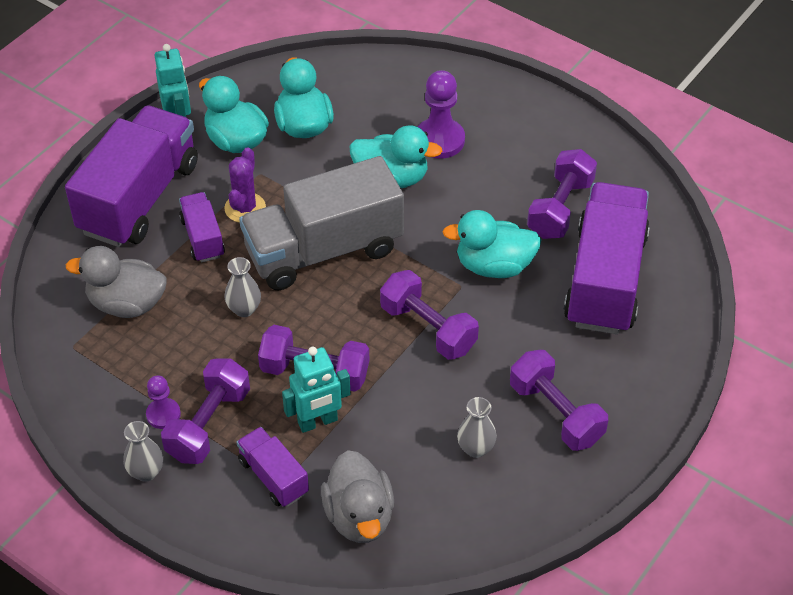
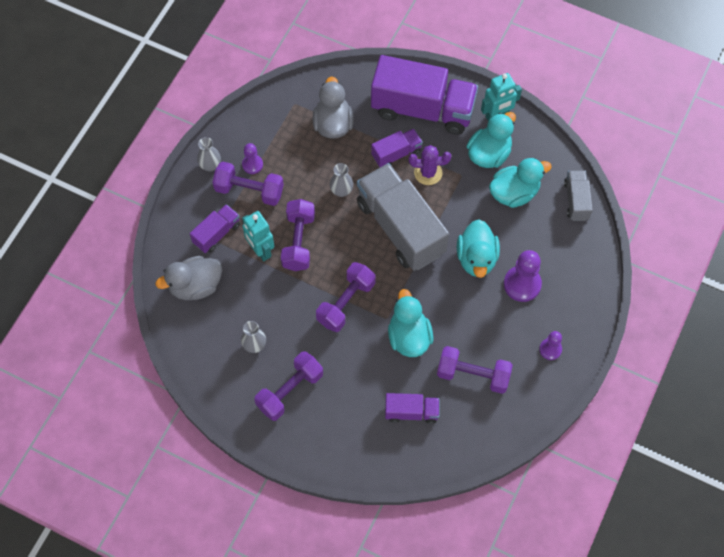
camera: 80 degrees right, 15 degrees up
purple truck [563,182,650,334] -> purple truck [385,393,440,424], size x0.48
none -> purple pawn [539,331,562,360]
none -> grey truck [564,170,593,221]

